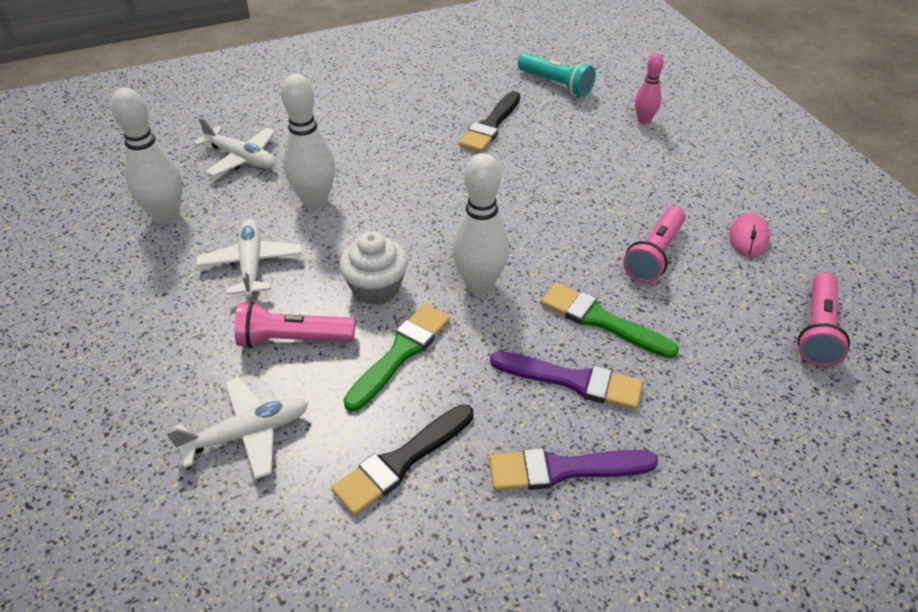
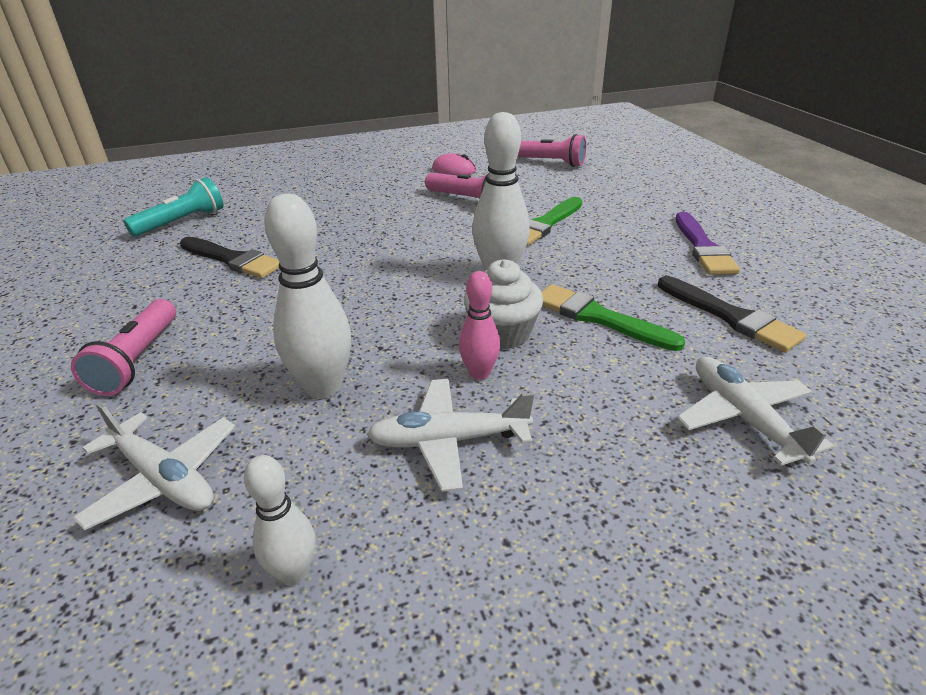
camera: 85 degrees left, 10 degrees down
white bowling pin [111,87,182,224] -> white bowling pin [244,455,315,586], size x0.58
white plane [193,117,276,177] -> white plane turned 90 degrees clockwise [73,402,235,530]
pink flashlight [235,302,355,348] -> pink flashlight moved to [71,299,176,396]
purple brush [490,351,643,410] -> none
pink bowling pin [635,53,664,124] -> pink bowling pin moved to [459,271,500,380]

